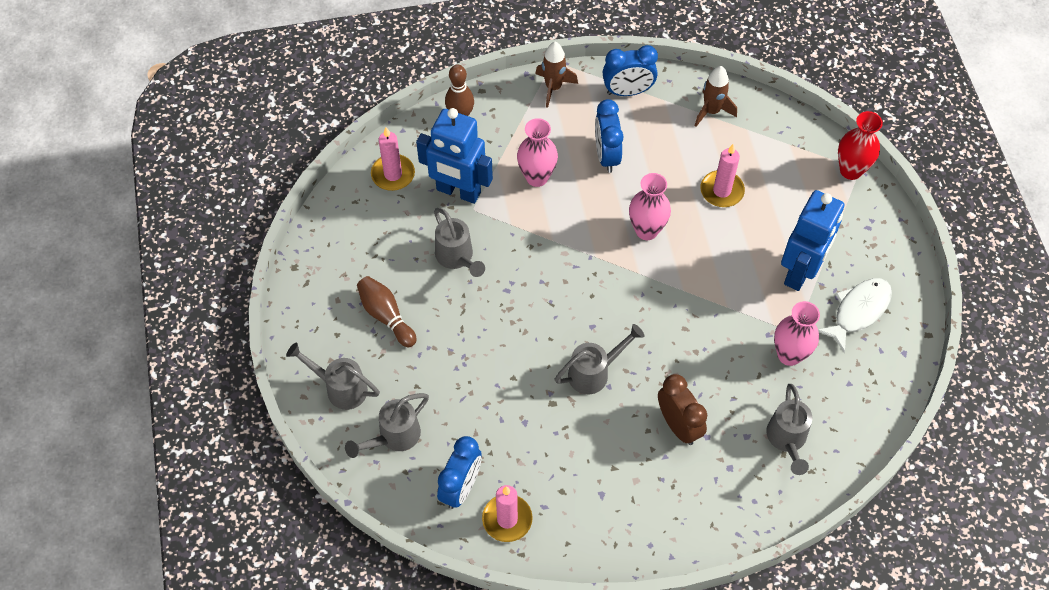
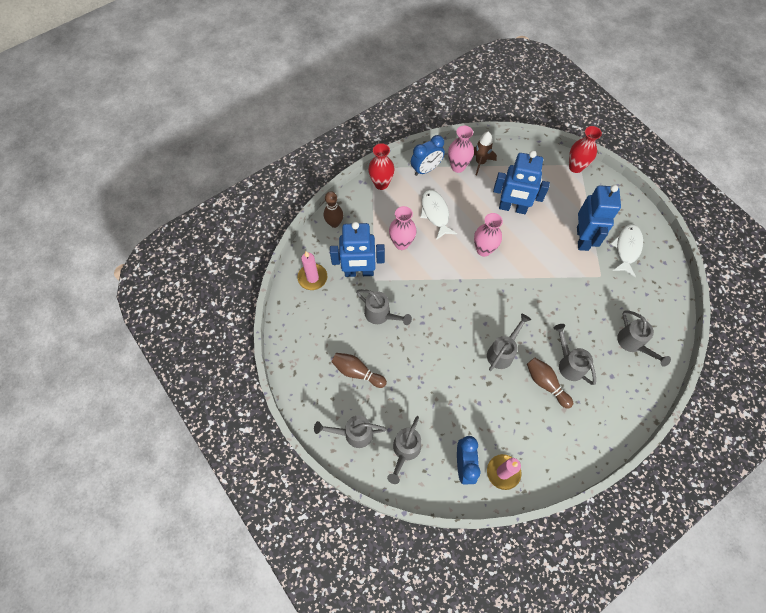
camera: 25 degrees left, 5 degrees up
brown rocket [535,42,578,108] -> red vase [368,143,395,190]
blue clock [595,99,623,173] -> white fish [420,190,457,240]
brown clock [658,374,707,445] -> grey watering can [554,324,596,385]
pink candle [700,144,745,207] -> blue robot [493,151,550,214]
pink vase [774,301,820,366] -> pink vase moved to [448,126,474,173]
none -> brown bowling pin [527,358,573,409]

